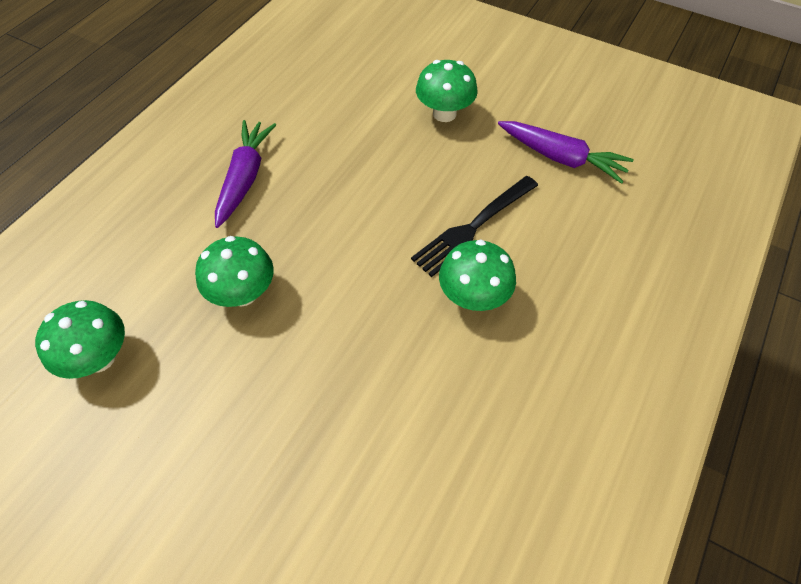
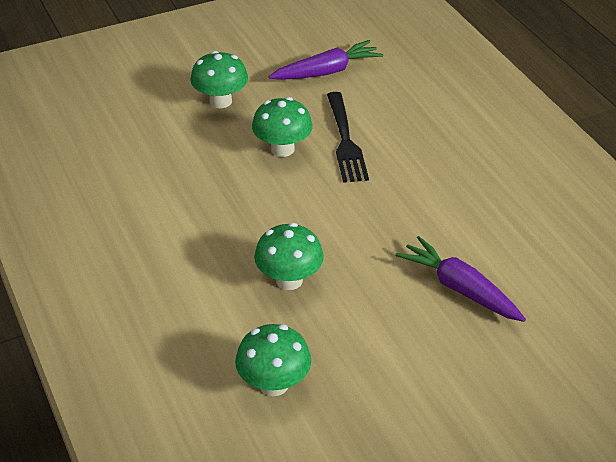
camera: 55 degrees left, 15 degrees down
purple carrot [215,120,276,228] -> purple carrot moved to [395,236,526,322]
green mushroom [439,240,516,311] -> green mushroom moved to [252,97,312,157]

